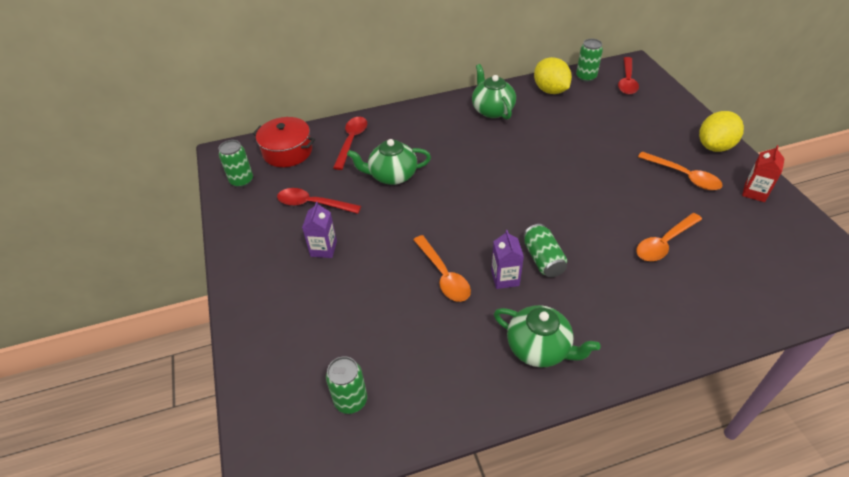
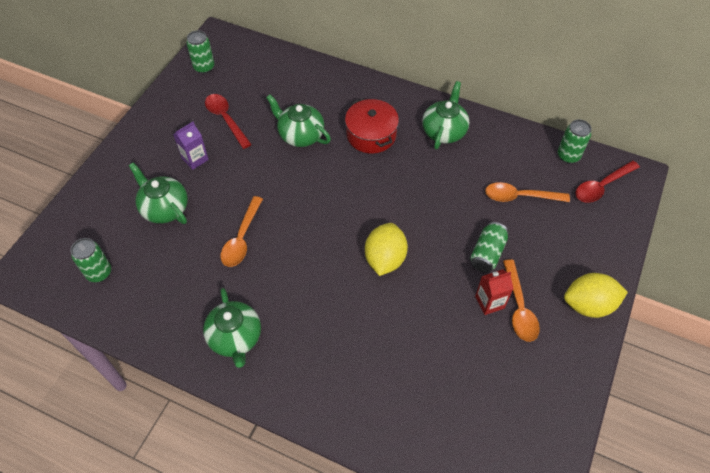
camera: 40 degrees right, 10 degrees up
red pot [253,117,315,167] -> red pot moved to [345,98,399,153]
red spoon [333,117,367,170] -> none
purple carton [491,230,524,289] -> none
green can [524,224,567,278] -> green can moved to [470,222,508,273]
yellow lemon [534,57,572,94] -> yellow lemon moved to [365,223,408,276]
orange spoon [636,213,702,261] -> orange spoon moved to [485,182,570,202]
red carton [742,145,785,202] -> red carton moved to [475,269,513,315]
none -> green teapot [129,163,188,224]

